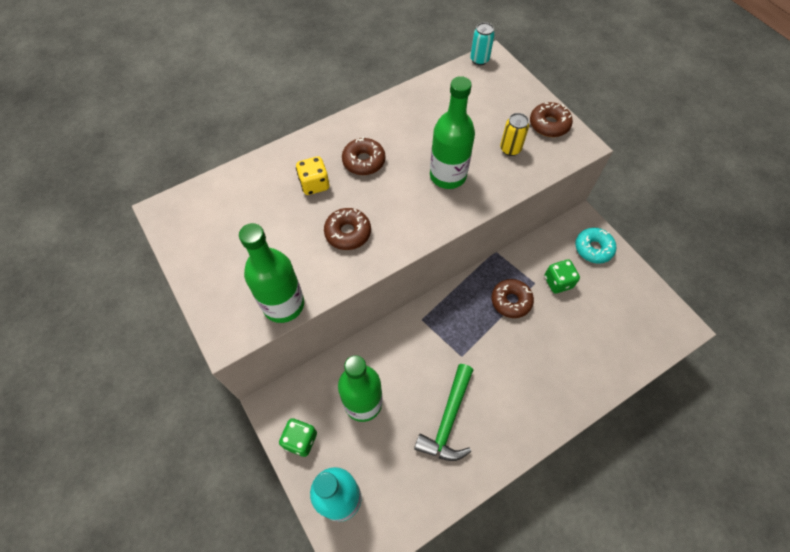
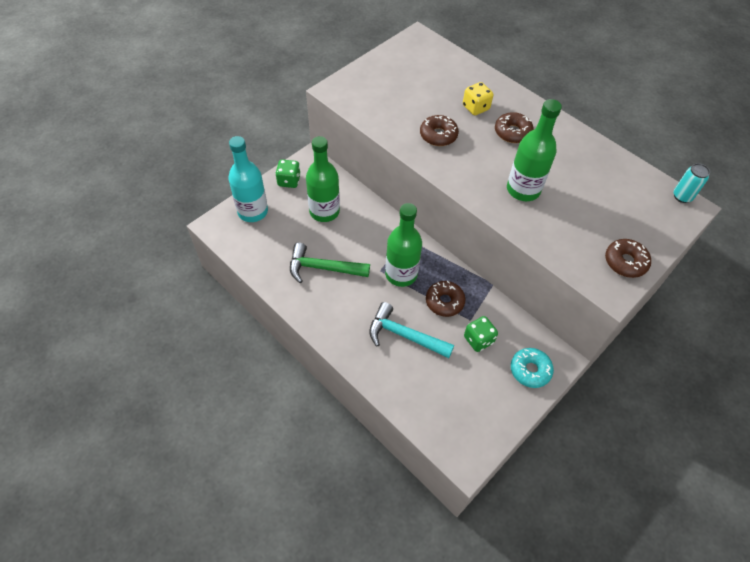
camera: 75 degrees right, 5 degrees down
green bottle [239,223,304,323] -> green bottle moved to [385,203,422,287]
yellow can [500,113,529,156] -> none
none -> turquoise hammer [369,302,454,358]

